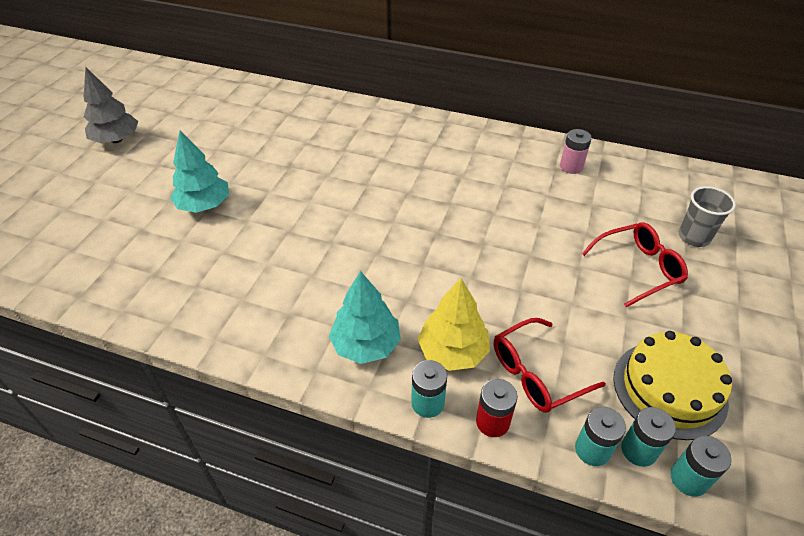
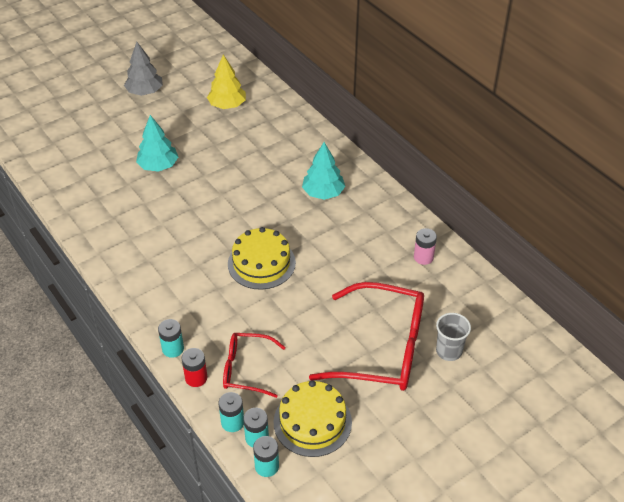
camera: 35 degrees right, 0 degrees up
turquoise tree [329,271,401,364] -> turquoise tree moved to [302,142,345,200]
yellow tree [418,278,490,371] -> yellow tree moved to [207,55,246,109]
red glasses [582,223,688,307] -> red glasses [309,282,424,391], size x1.82
none -> yellow cake [228,227,296,290]

